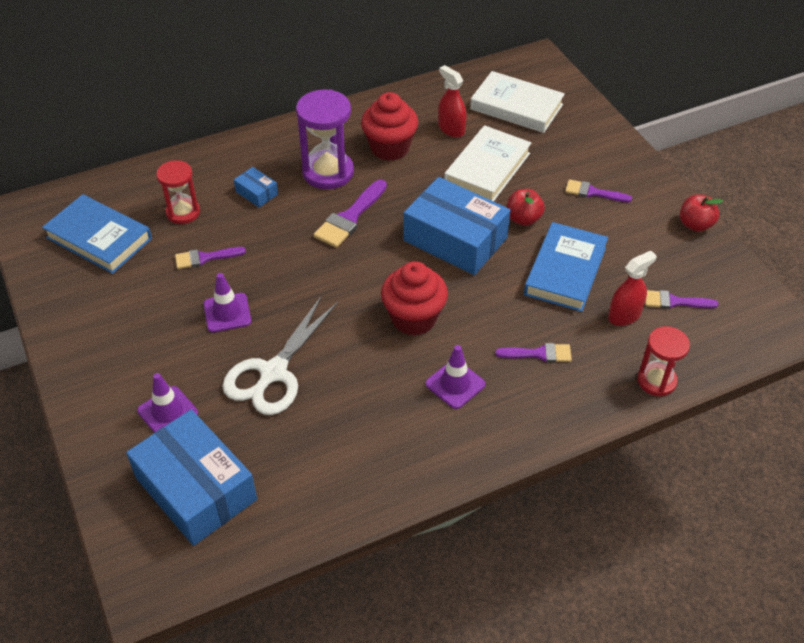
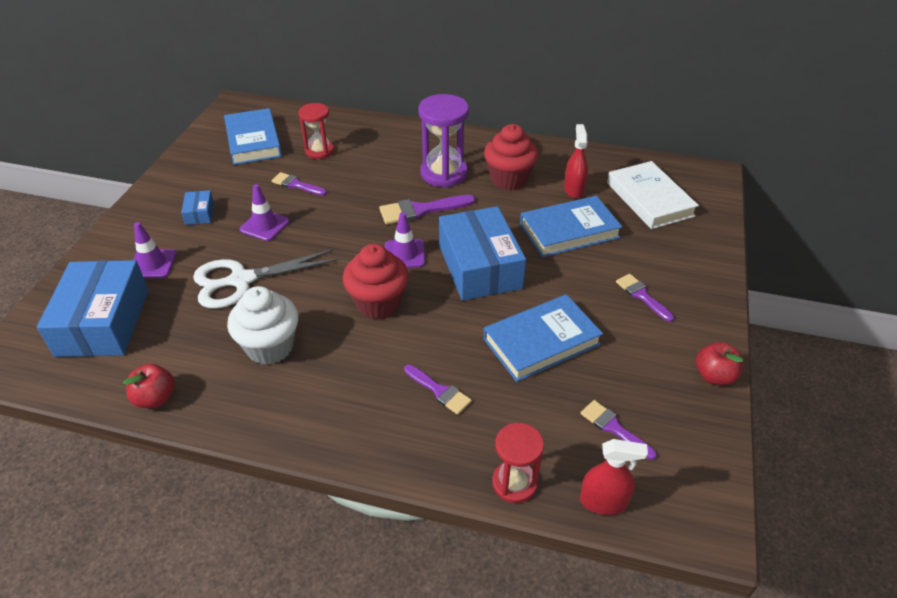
camera: 40 degrees right, 5 degrees down
blue box [234,167,278,207] -> blue box moved to [181,190,214,225]
purple traffic cone [426,345,485,409] -> purple traffic cone moved to [385,212,426,268]
white book [444,125,531,201] -> blue book [520,196,622,257]
red apple [507,189,545,226] -> red apple moved to [123,364,175,408]
red spray bottle [608,251,657,326] -> red spray bottle moved to [580,439,648,515]
none -> white cupcake [227,286,299,365]

